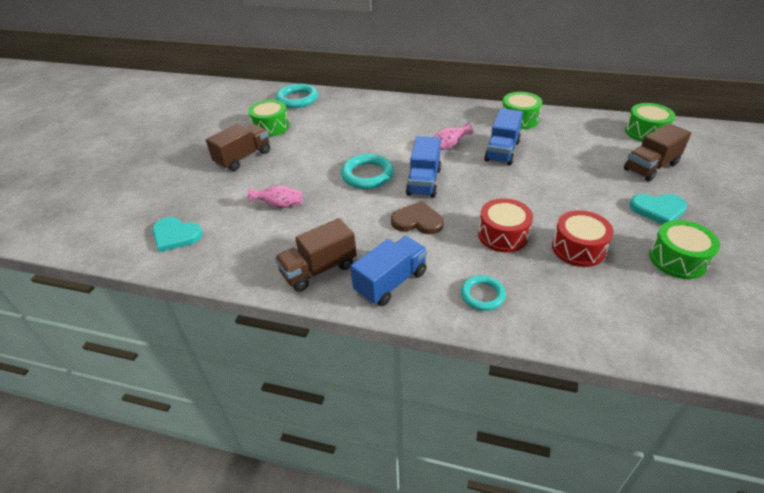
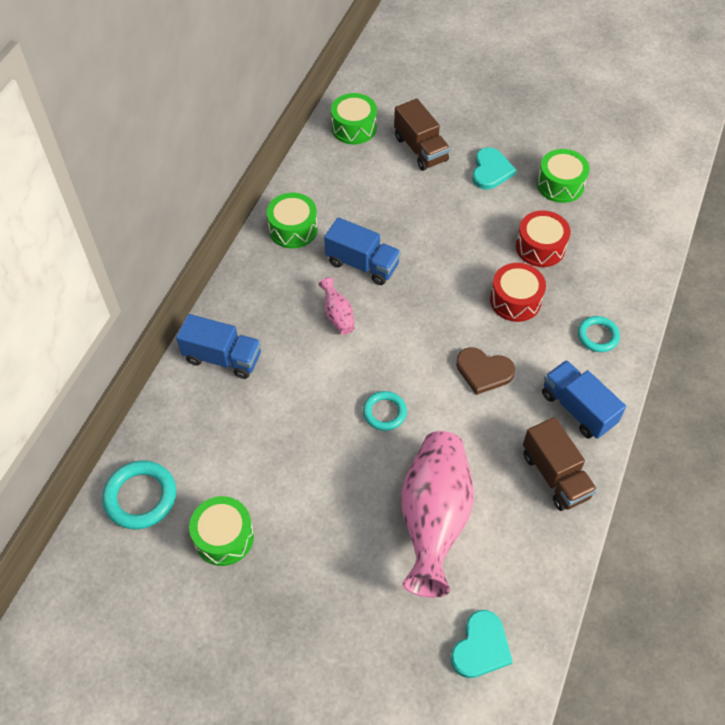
camera: 85 degrees left, 15 degrees up
brown truck [206,124,270,171] -> none
pink vase [248,185,303,208] -> pink vase [401,431,474,598], size x2.36
turquoise ring [341,154,394,189] -> turquoise ring [363,391,407,431], size x0.63
brown heart [391,201,444,234] -> brown heart turned 90 degrees counterclockwise [456,347,515,395]
blue truck [406,136,441,198] -> blue truck moved to [176,314,261,379]

